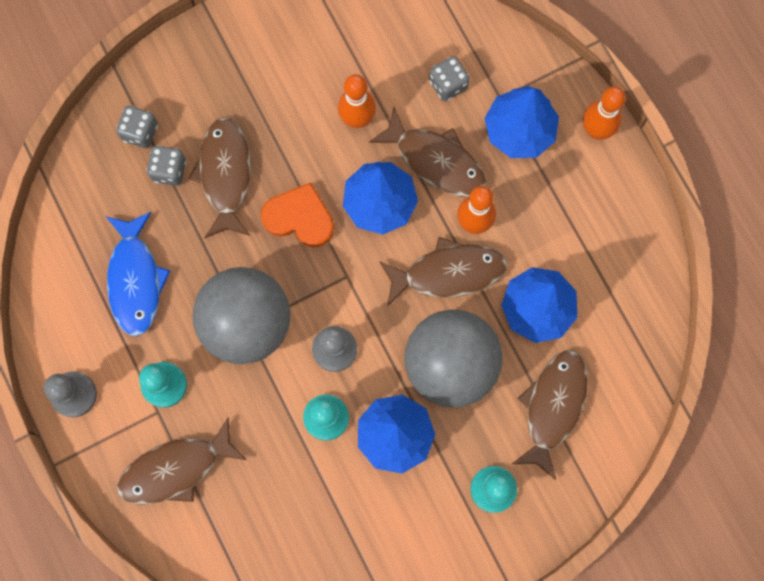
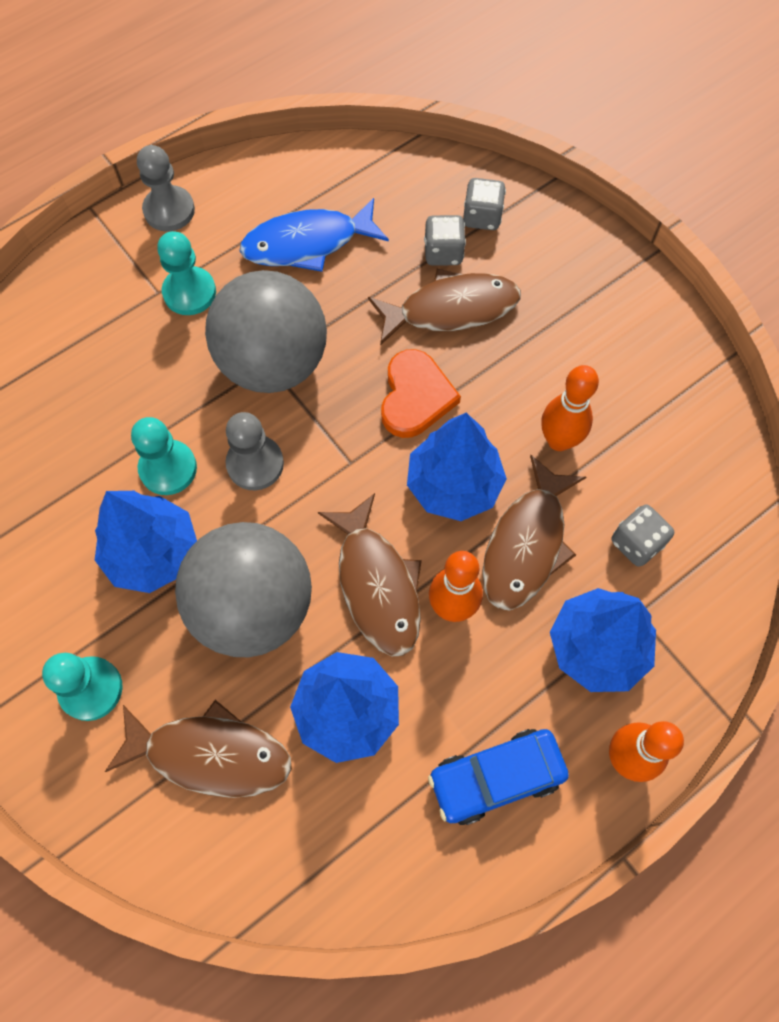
camera: 80 degrees right, 10 degrees down
brown fish [117,417,247,505] -> none
none -> blue car [428,729,569,825]

